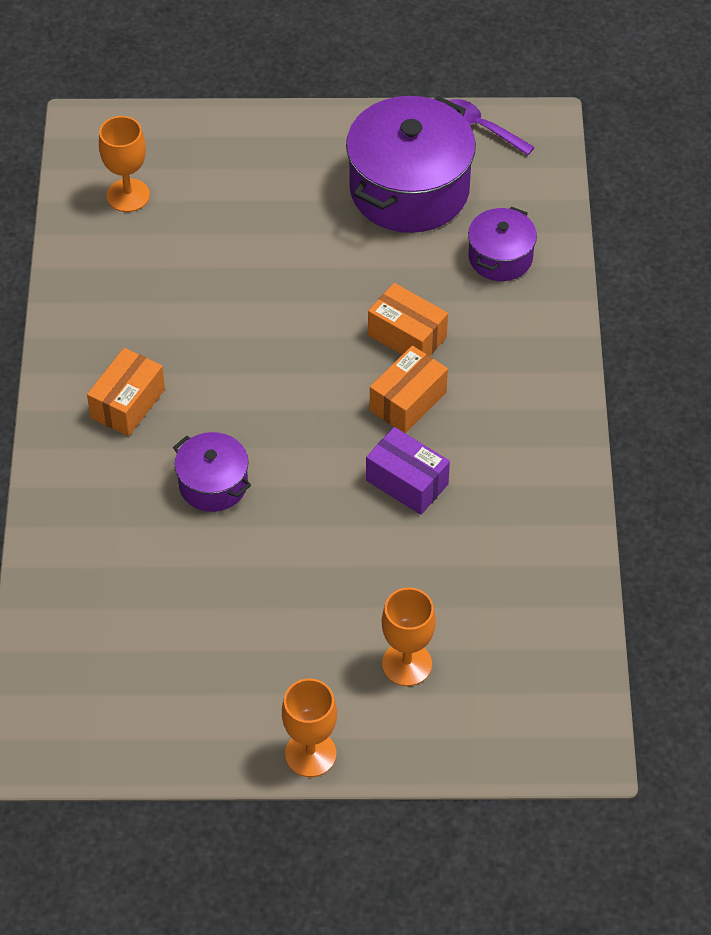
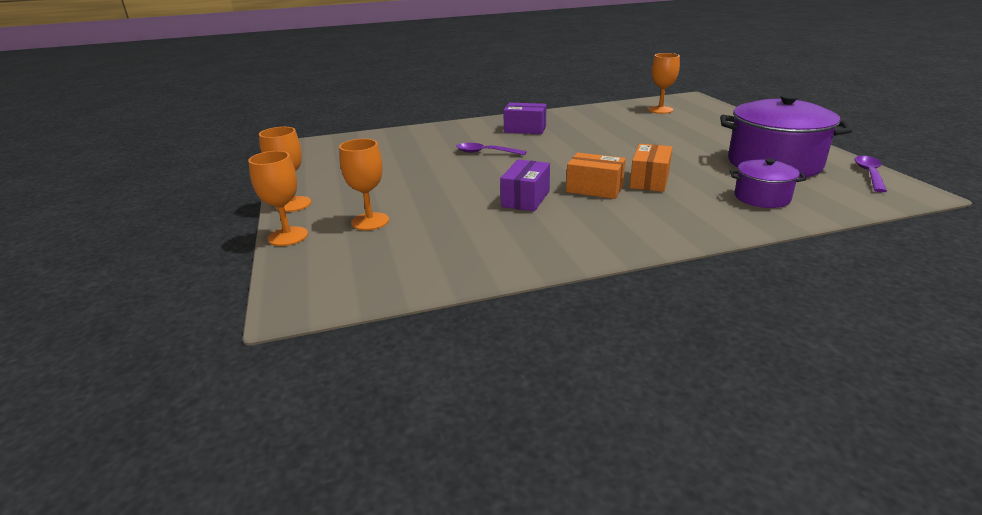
camera: 75 degrees right, 25 degrees down
orange box [87,348,165,436] -> purple box [503,103,547,134]
purple pot [173,432,251,512] -> purple spoon [456,143,527,155]
none -> orange goblet [248,151,308,246]

